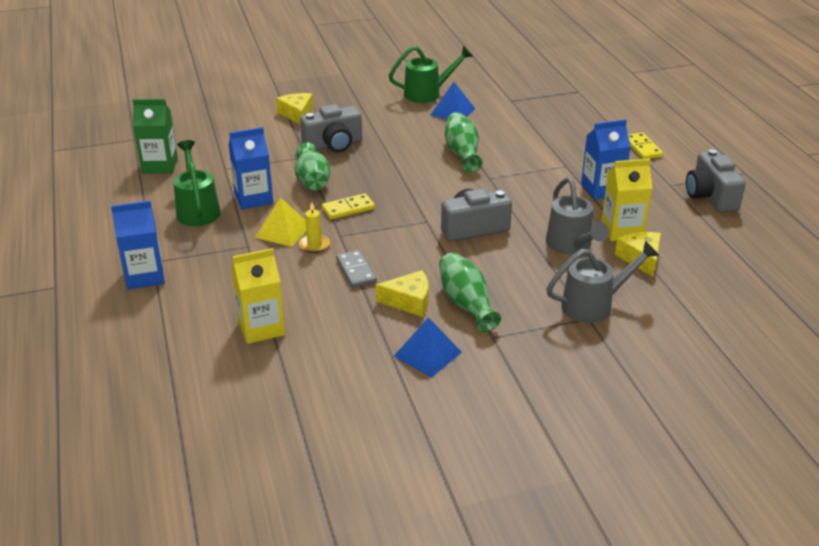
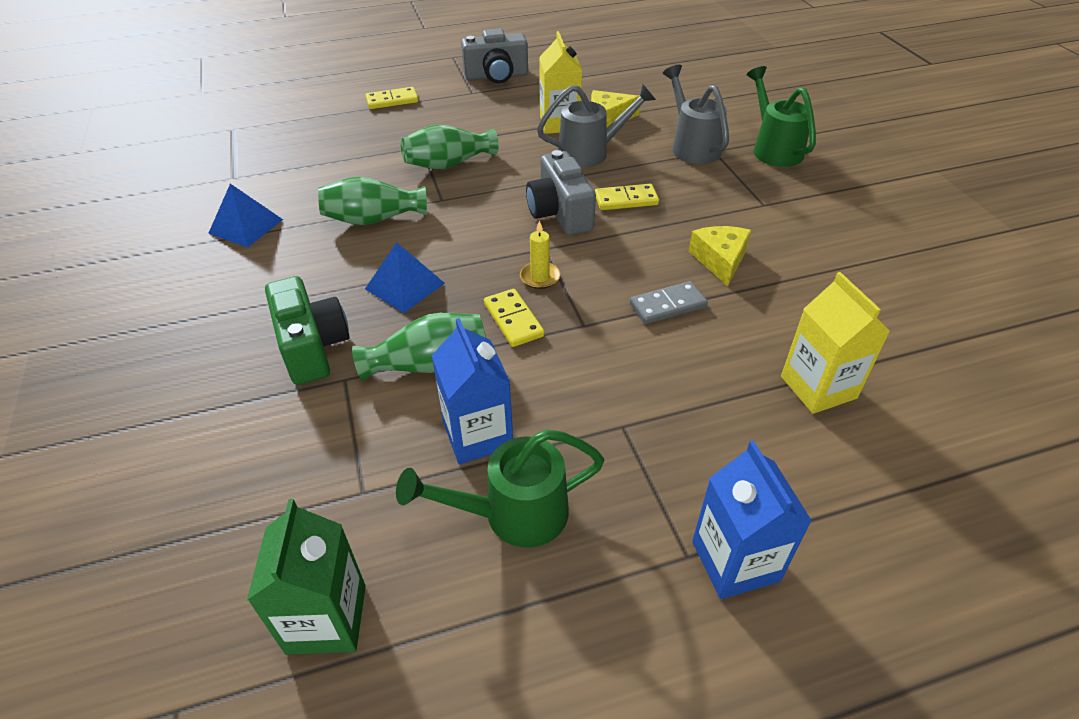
camera: 90 degrees left, 10 degrees up
yellow pyramid [255,197,306,247] -> none
yellow cheese [276,93,313,124] -> none
yellow candle [299,202,330,253] -> yellow candle moved to [520,220,560,289]
grey camera [300,104,362,152] -> green camera [265,276,350,385]
green watering can [389,46,473,103] -> green watering can moved to [747,66,816,167]
blue pyramid [394,317,462,378] -> blue pyramid moved to [365,242,445,313]
green vase [439,252,501,332] -> green vase moved to [401,125,499,169]
blue carton [581,119,631,200] -> none
none -> yellow domino [595,184,659,210]

